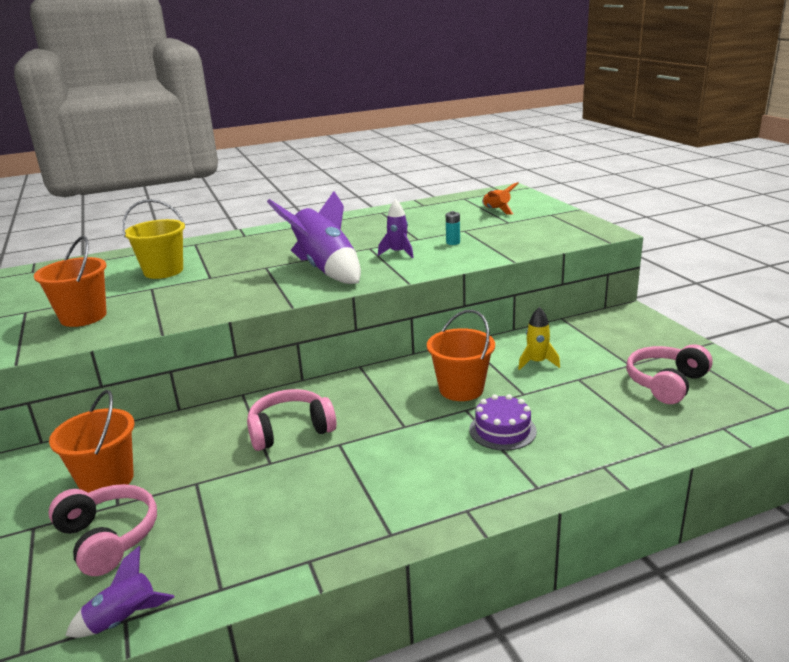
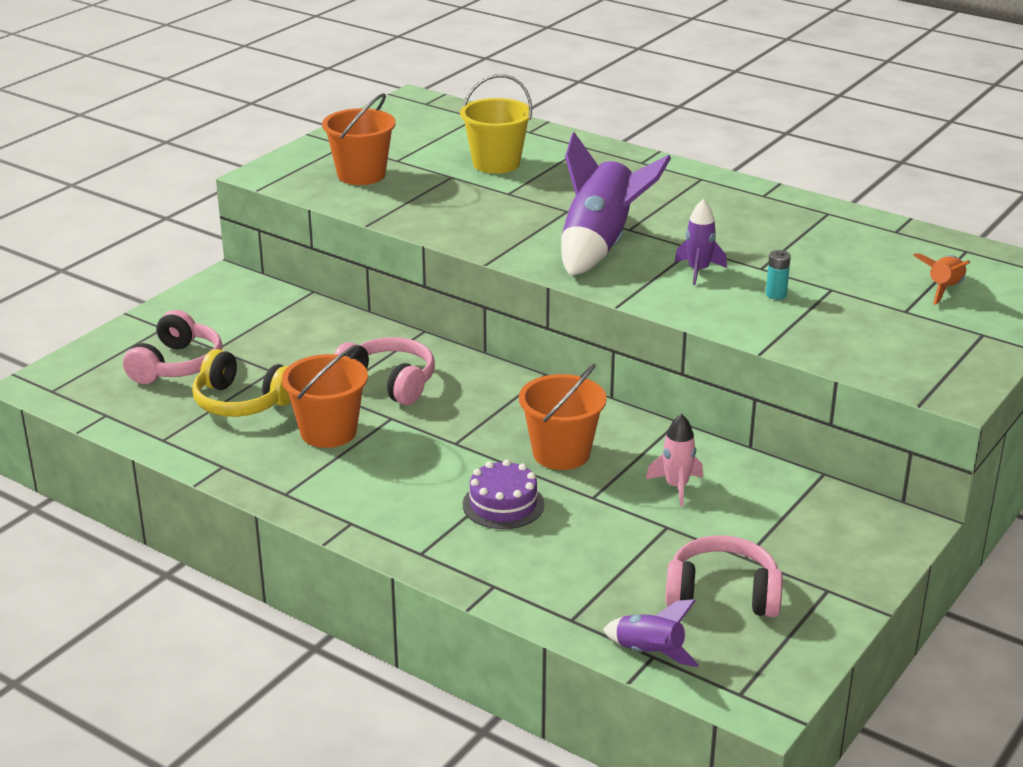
camera: 55 degrees right, 5 degrees up
orange bucket [49,390,135,493] -> orange bucket moved to [282,345,368,448]
purple rocket [65,546,174,638] -> purple rocket moved to [603,599,699,667]
yellow rocket [518,307,560,370] -> pink rocket [646,414,703,506]
none -> yellow headphones [192,349,291,417]

